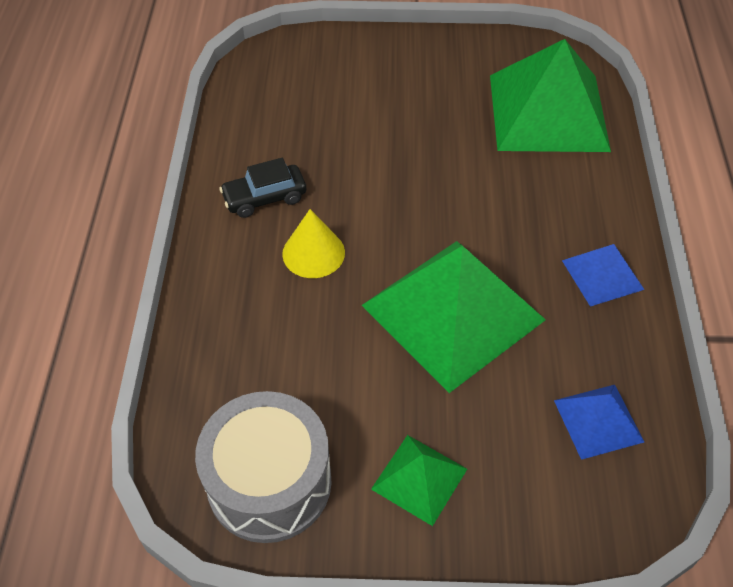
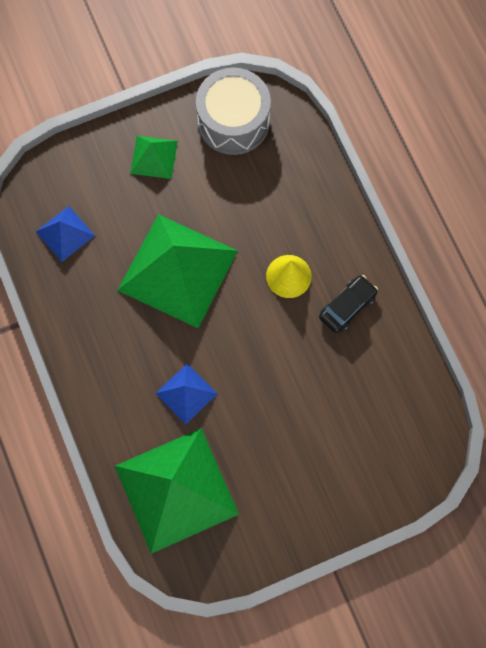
camera: 155 degrees right, 20 degrees up
blue pyramid [562,244,645,307] -> blue pyramid moved to [155,363,217,424]

